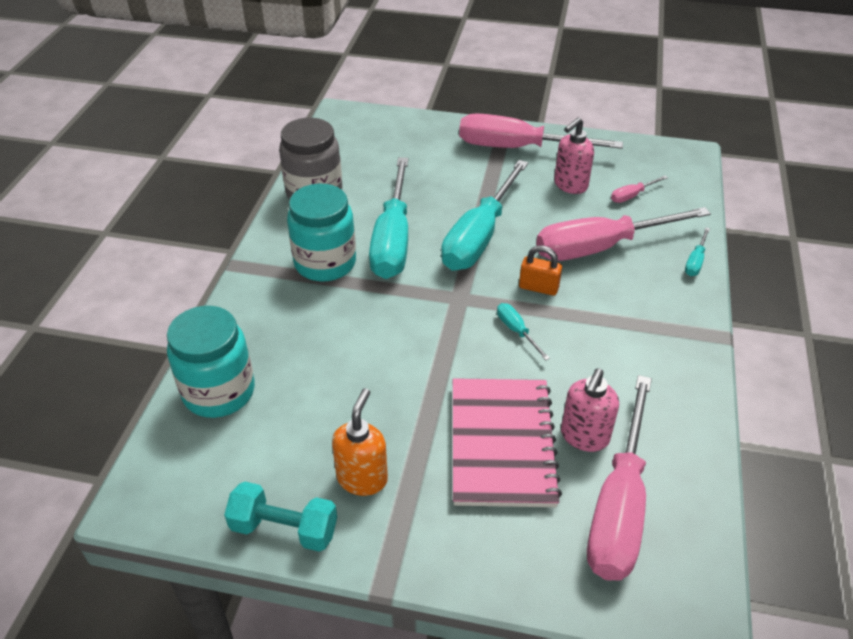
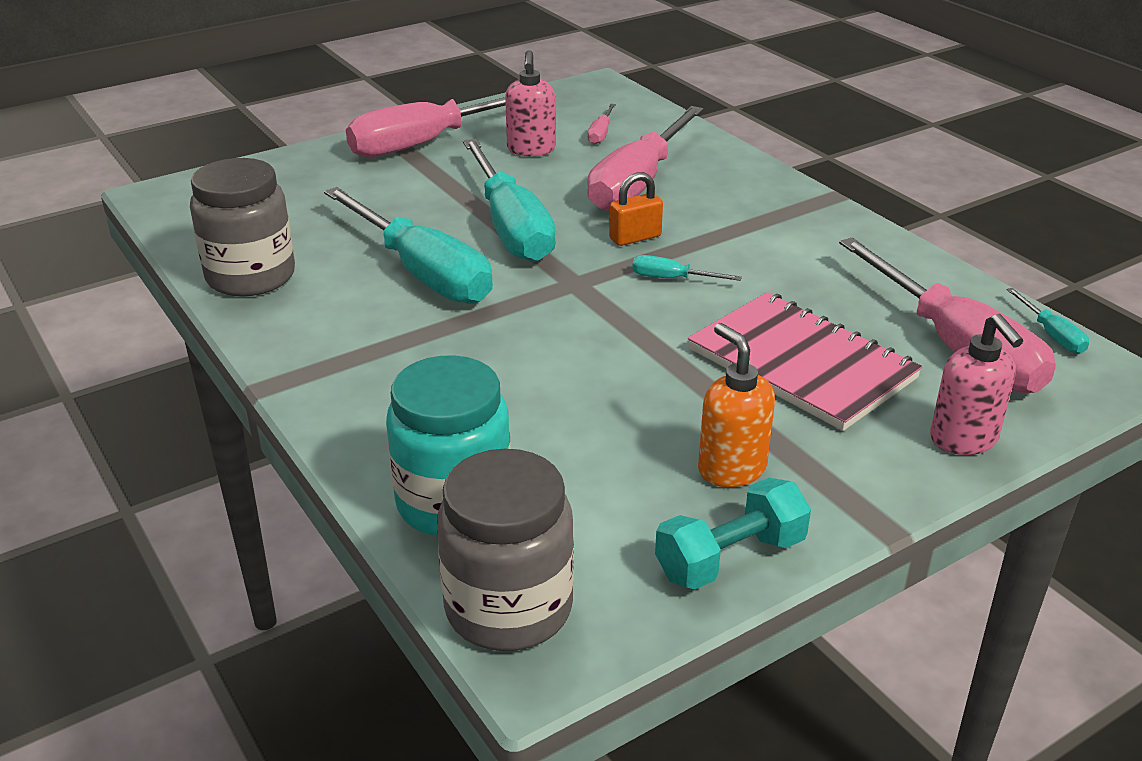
camera: 45 degrees left, 10 degrees down
turquoise jar [287,184,356,282] -> none
pink soap dispenser [561,368,619,452] -> pink soap dispenser moved to [930,314,1023,455]
turquoise screwdriver [685,228,710,276] -> turquoise screwdriver moved to [1006,288,1089,354]
none -> grey jar [437,449,574,651]

